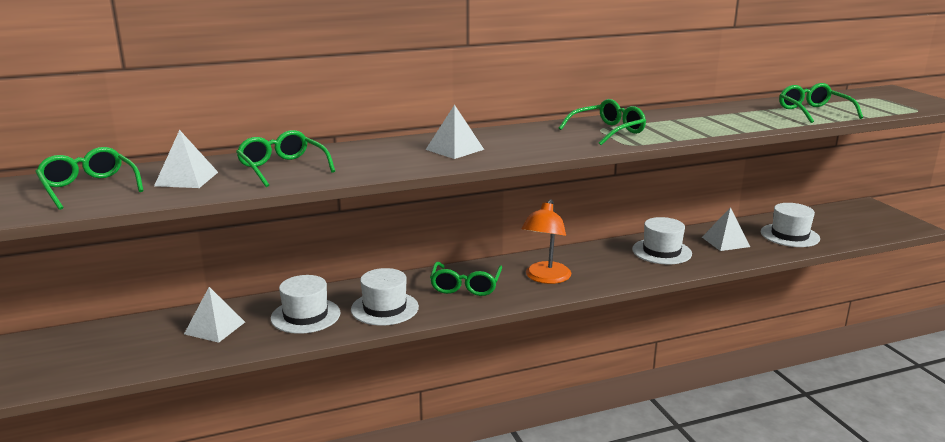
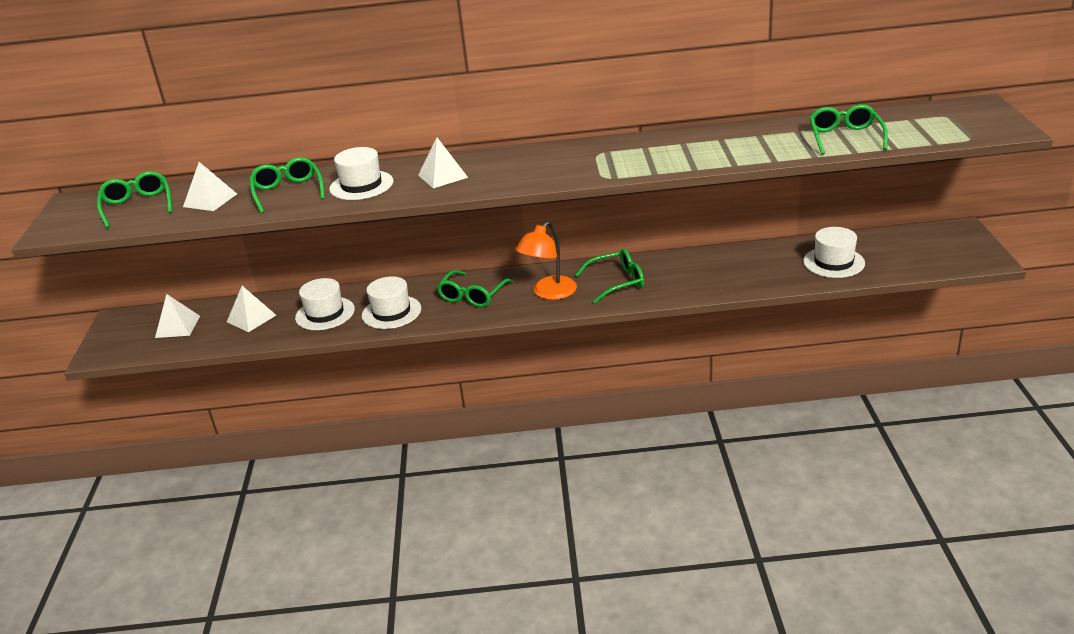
camera: 20 degrees right, 10 degrees up
green glasses [559,99,646,145] -> green glasses moved to [575,249,644,303]
white hat [632,217,692,265] -> white hat moved to [329,147,394,200]
white pyramid [702,207,750,251] -> white pyramid moved to [155,294,200,338]

